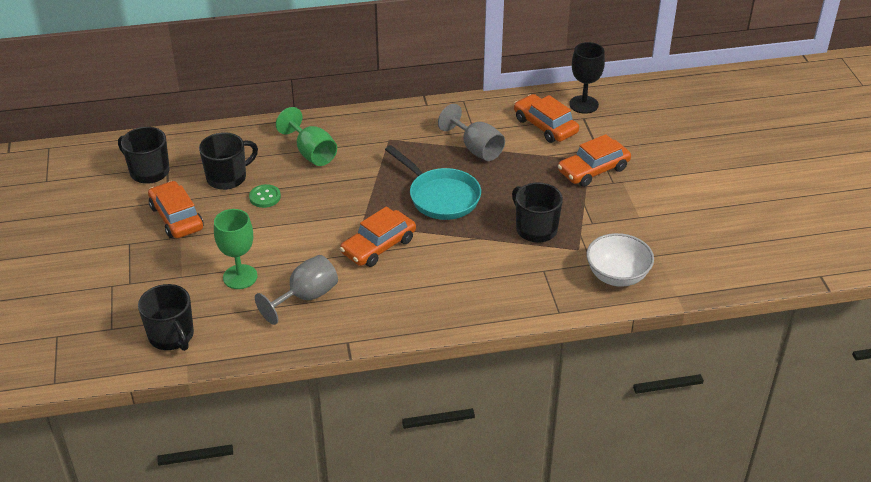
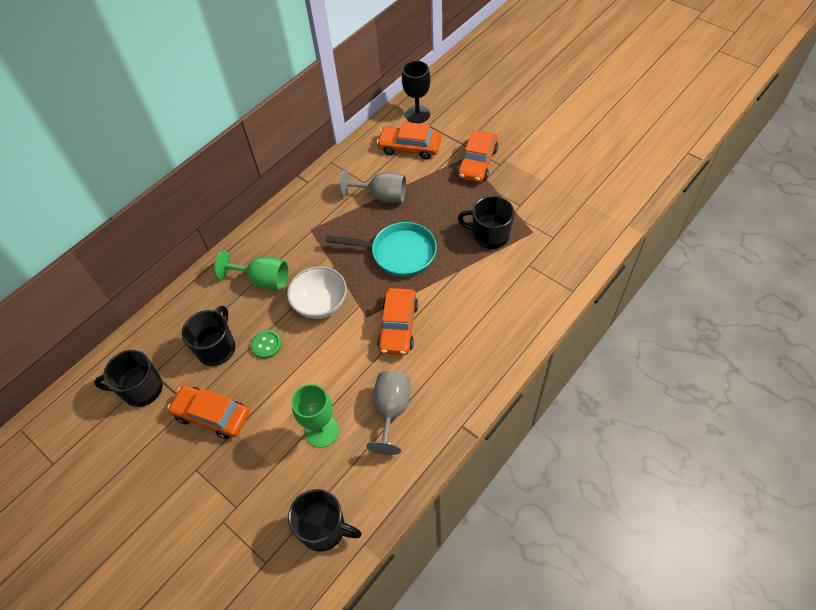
camera: 35 degrees left, 15 degrees up
white bowl [586,233,654,287] -> white bowl moved to [287,266,347,319]

